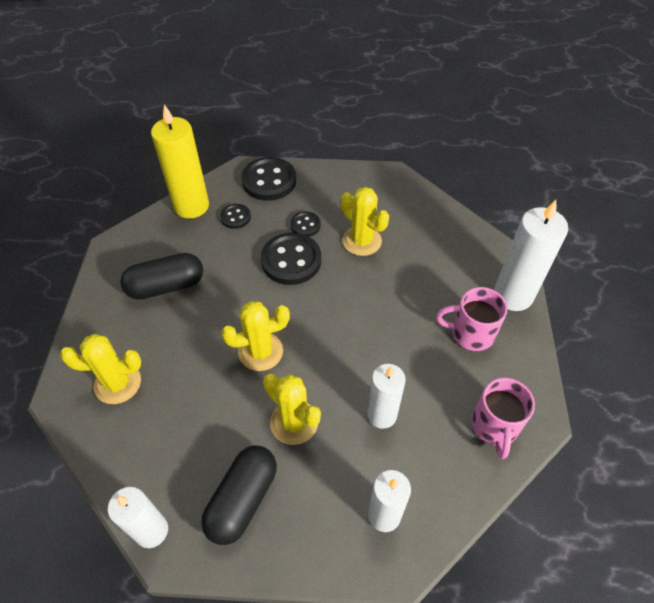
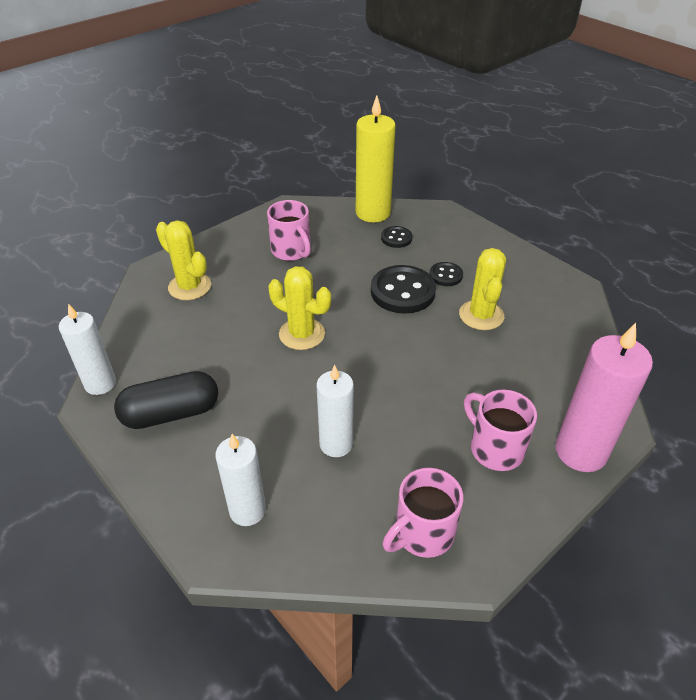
camera: 45 degrees right, 10 degrees down
black capsule [120,253,203,300] -> pink mug [267,200,311,261]
black button [241,157,296,201] -> none
yellow cactus [263,374,321,445] -> none
white candle [494,200,568,311] -> pink candle [555,323,653,472]

